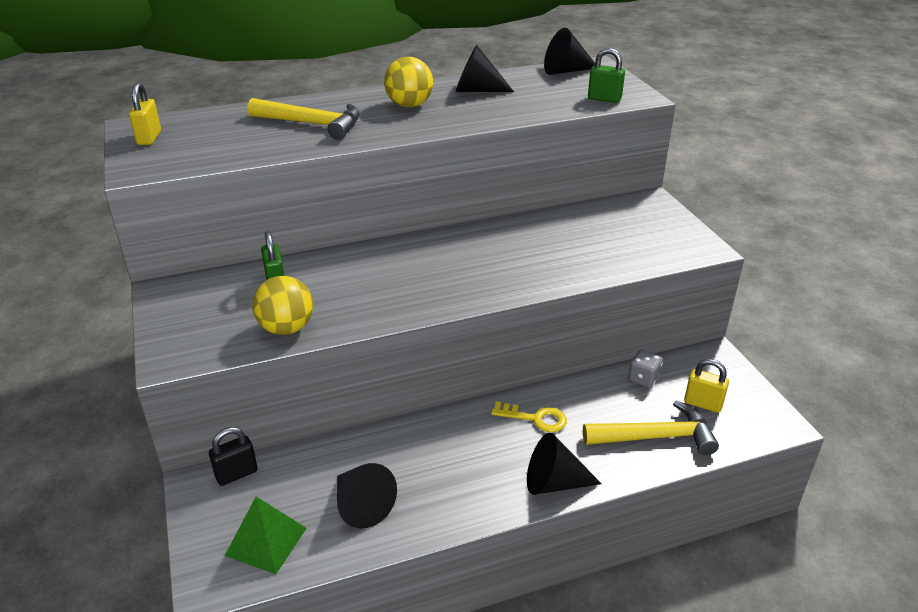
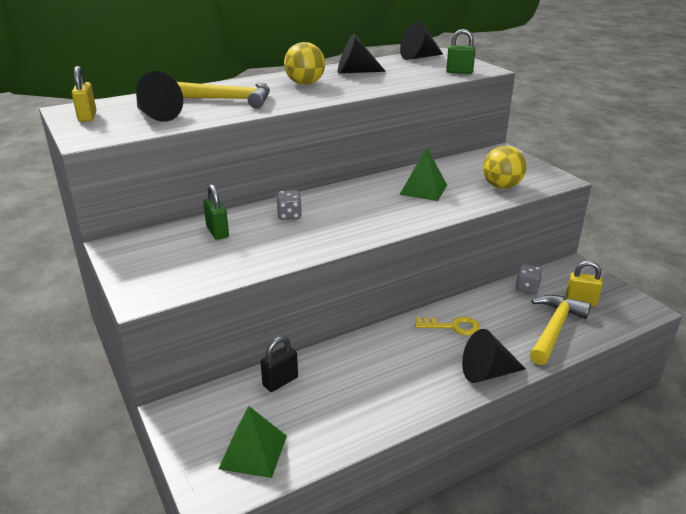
camera: 10 degrees left, 5 degrees down
black padlock [209,427,258,486] -> black padlock moved to [260,336,298,392]
yellow ball [252,276,313,335] -> yellow ball moved to [483,146,527,189]
black cone [337,463,397,529] -> black cone moved to [136,71,183,122]
yellow hammer [583,401,719,455] -> yellow hammer turned 45 degrees counterclockwise [530,295,591,365]
none -> grey dice [276,190,302,220]
none -> green pyramid [399,147,447,201]

